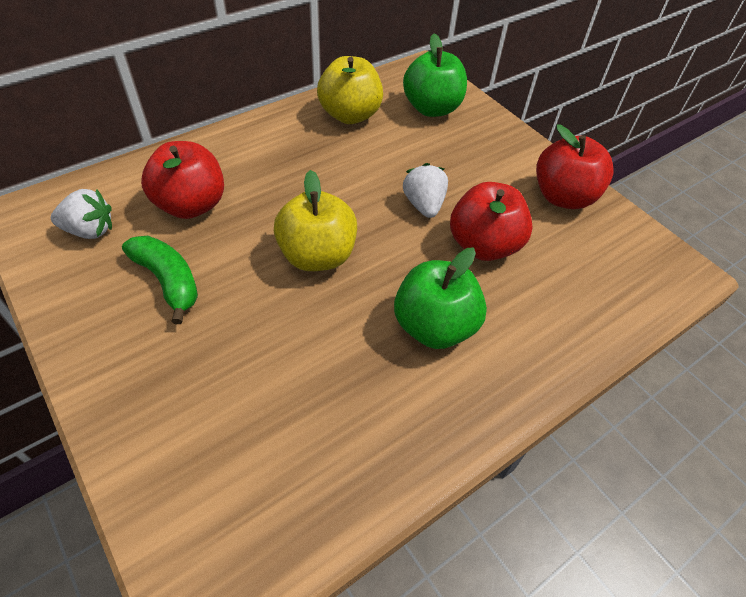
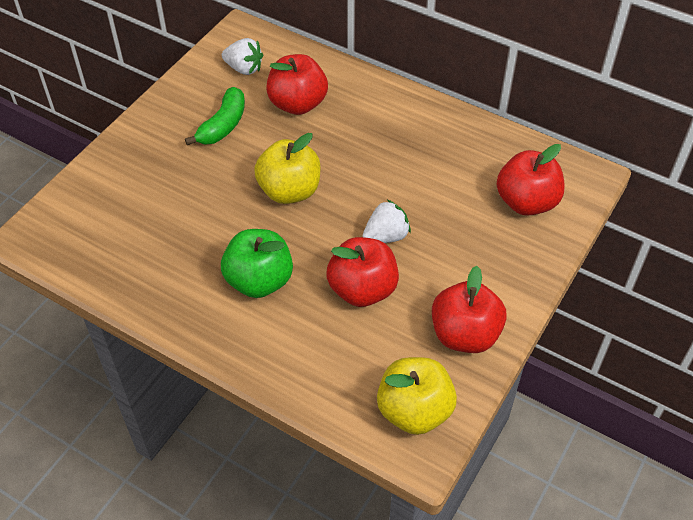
camera: 70 degrees right, 0 degrees up
white strawberry [51,189,112,239] -> white strawberry turned 45 degrees counterclockwise [222,38,263,75]
yellow apple [317,56,383,124] -> yellow apple moved to [377,357,457,435]
green apple [403,34,467,117] -> red apple [496,144,565,216]

